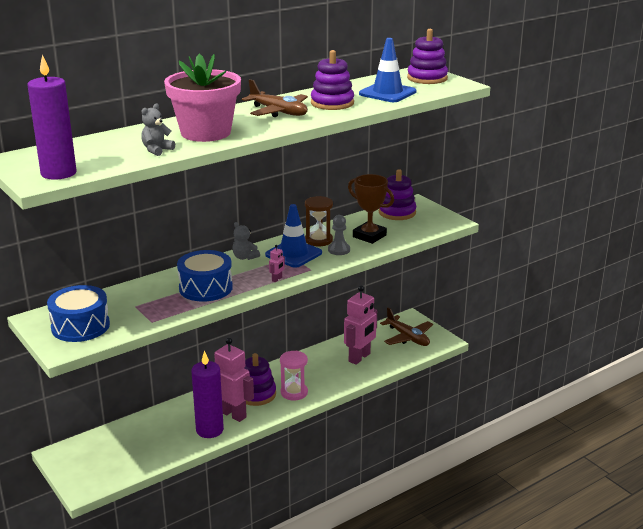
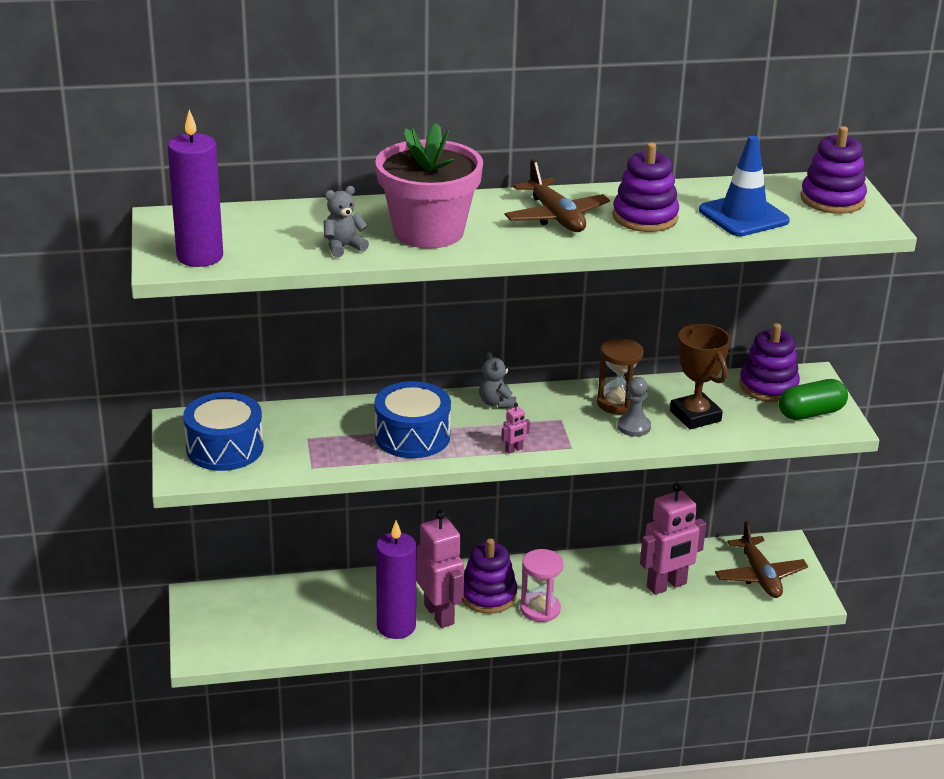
camera: 25 degrees right, 5 degrees up
blue traffic cone [265,204,322,267] -> none
none -> green capsule [779,379,848,420]

